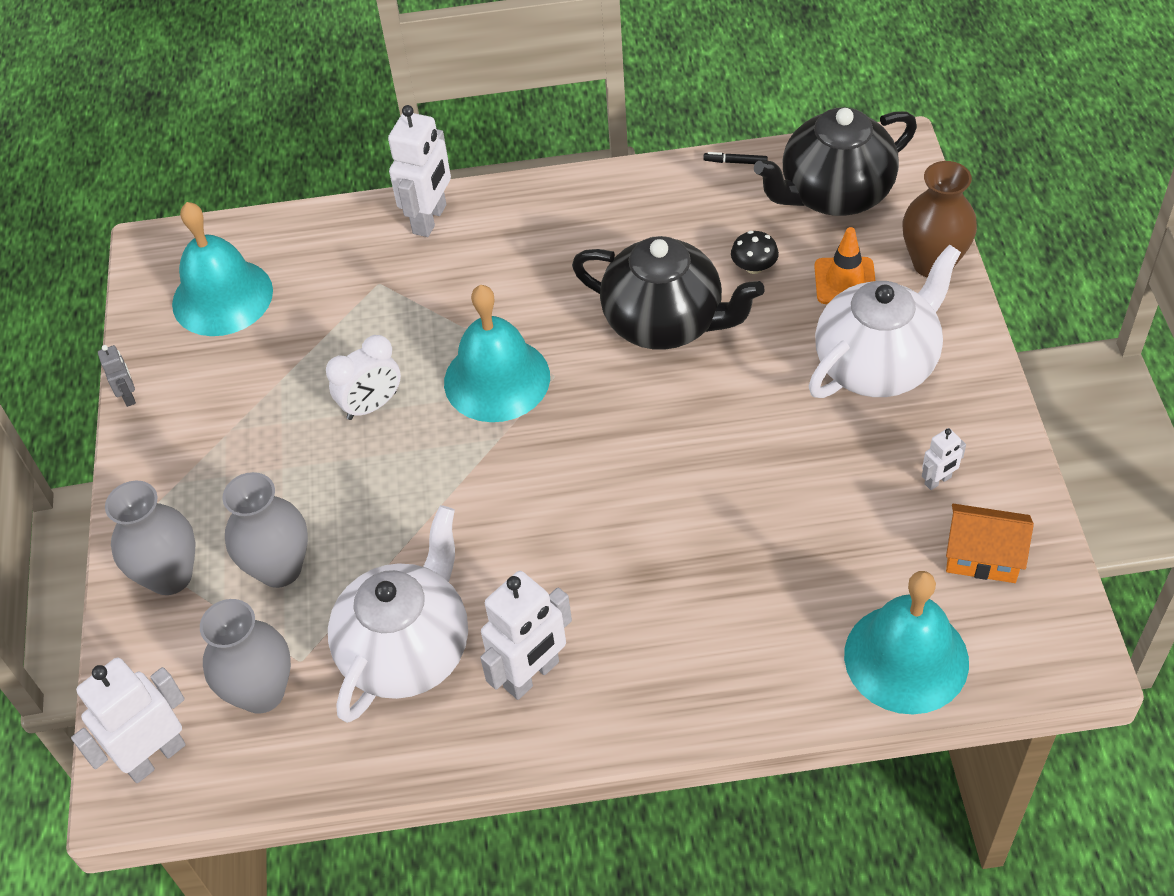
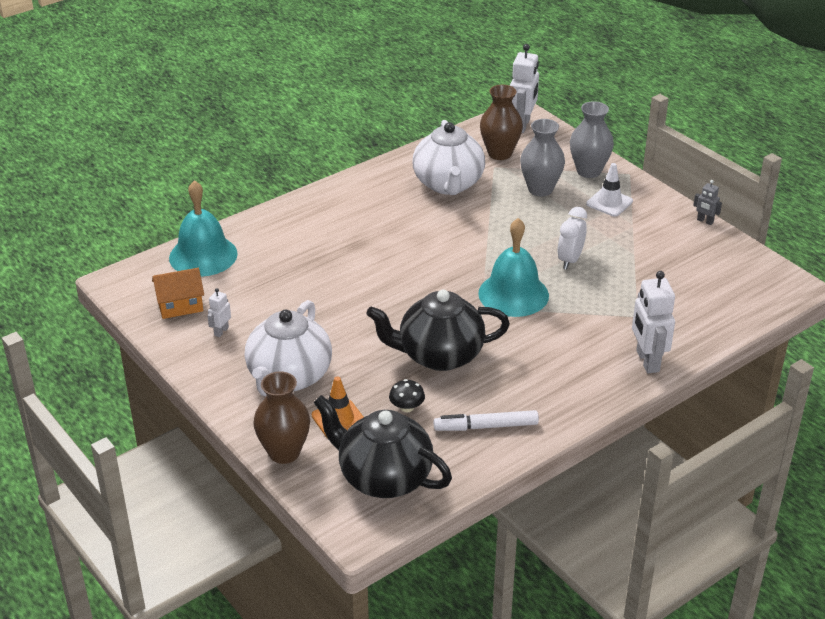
camera: 145 degrees right, 15 degrees down
turquoise bell [172,202,273,336] -> none
grey vase [200,599,291,714] -> brown vase [480,85,523,160]
white robot [480,571,572,700] -> none
black marker [703,152,768,164] -> none
black teapot [754,107,917,216] -> black teapot turned 90 degrees counterclockwise [313,395,452,498]
none -> white marker [434,410,539,431]
none -> white traffic cone [586,163,633,217]

